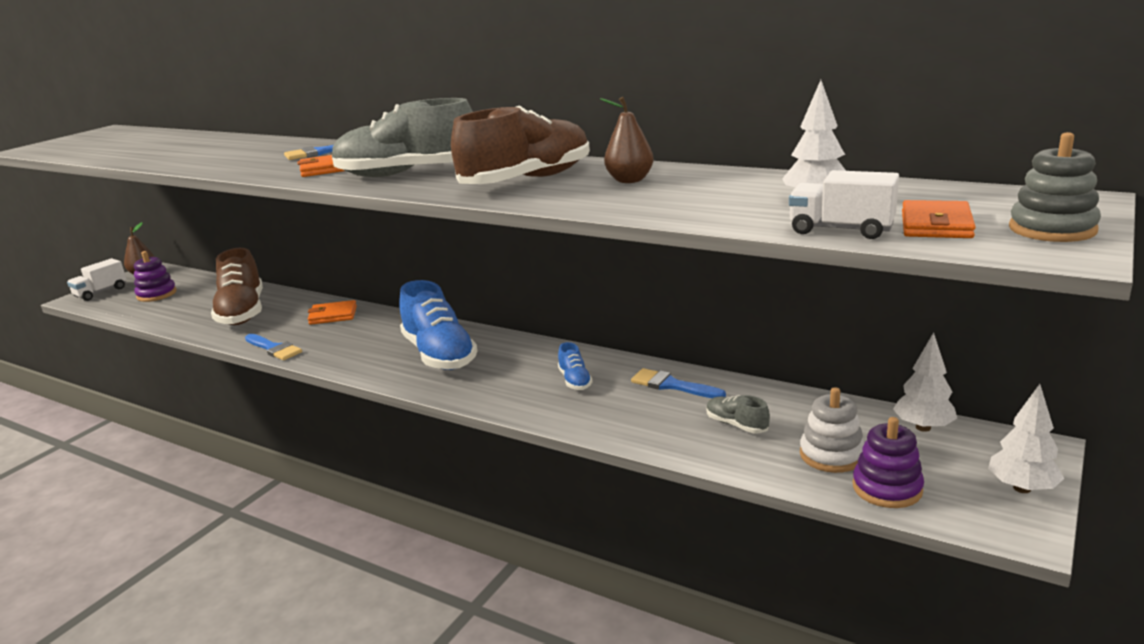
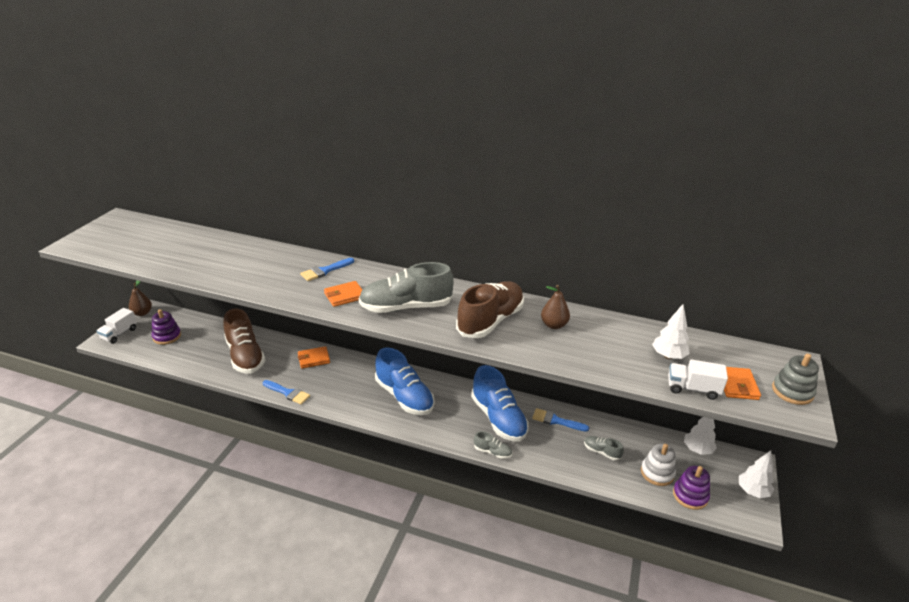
camera: 15 degrees left, 10 degrees up
blue shoe [558,342,593,390] -> blue shoe [471,365,529,441], size x2.22
none -> grey shoe [474,431,512,459]

